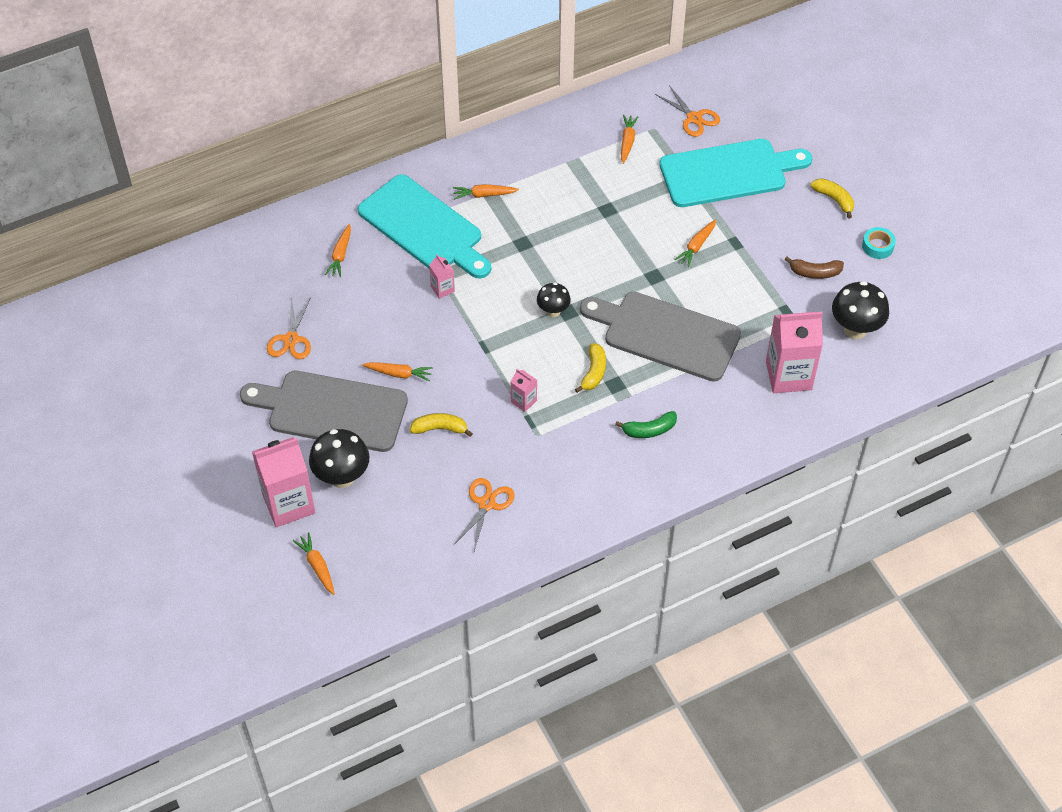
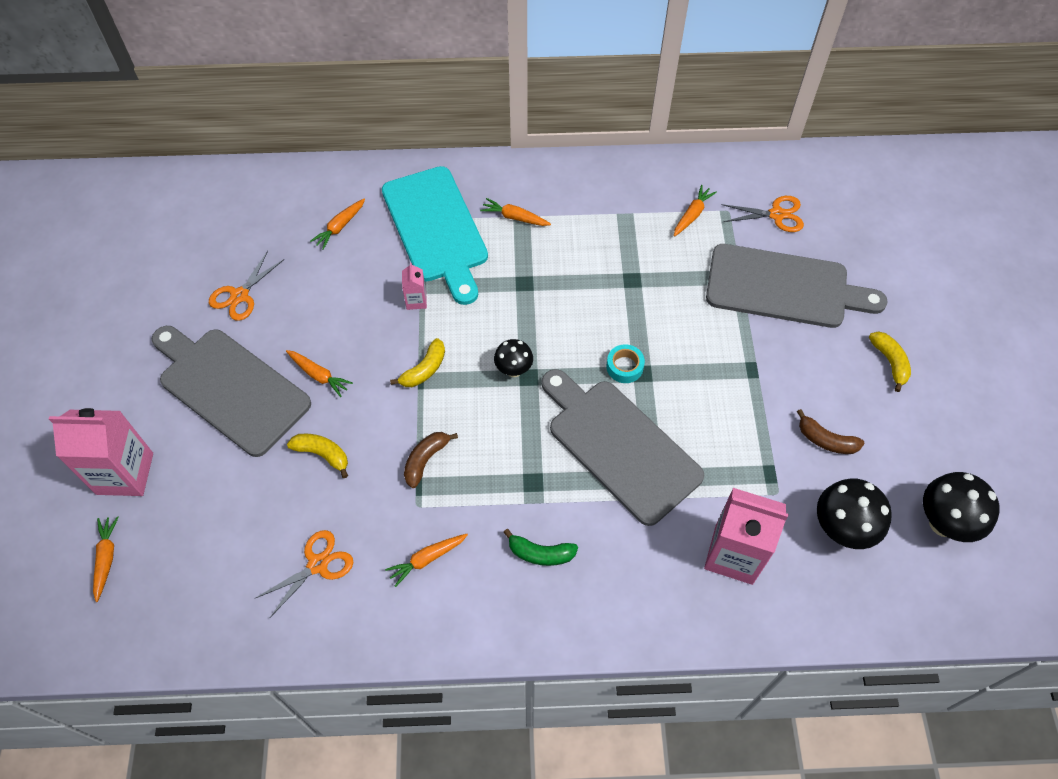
camera: 25 degrees right, 5 degrees up
black mushroom [309,429,369,488] -> black mushroom moved to [923,472,1000,542]
pink carton [511,369,537,412] -> brown banana [404,432,458,488]
yellow banana [575,343,606,393] -> yellow banana moved to [390,338,445,387]
orange scissors [655,85,720,137] -> orange scissors turned 75 degrees counterclockwise [722,196,804,232]
turquoise cutting board [659,139,812,207] -> grey cutting board [706,244,888,328]
orange carrot [675,219,716,267] -> orange carrot moved to [385,534,468,587]
turquoise tape [862,227,896,259] -> turquoise tape moved to [606,344,645,383]

